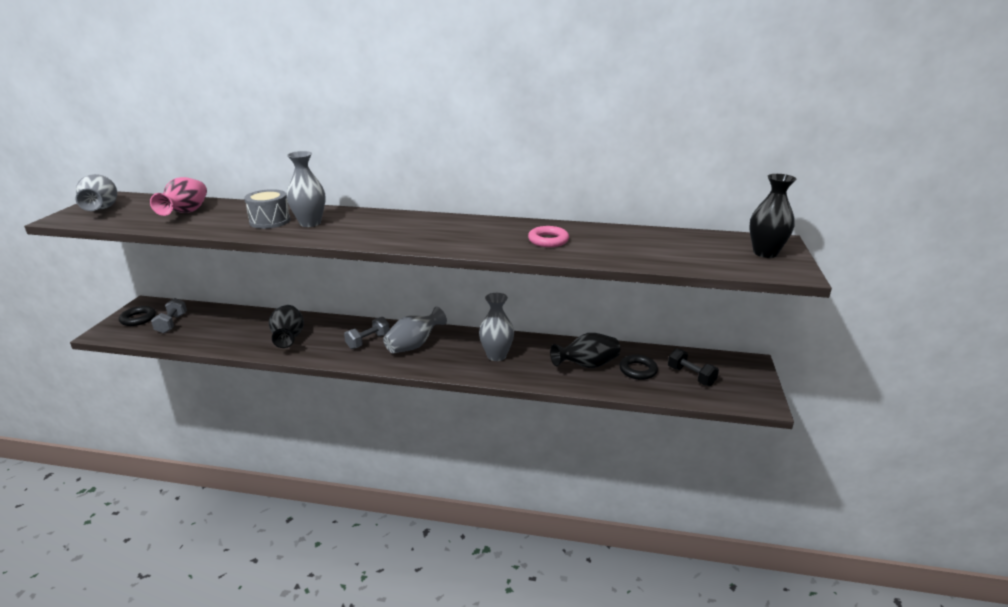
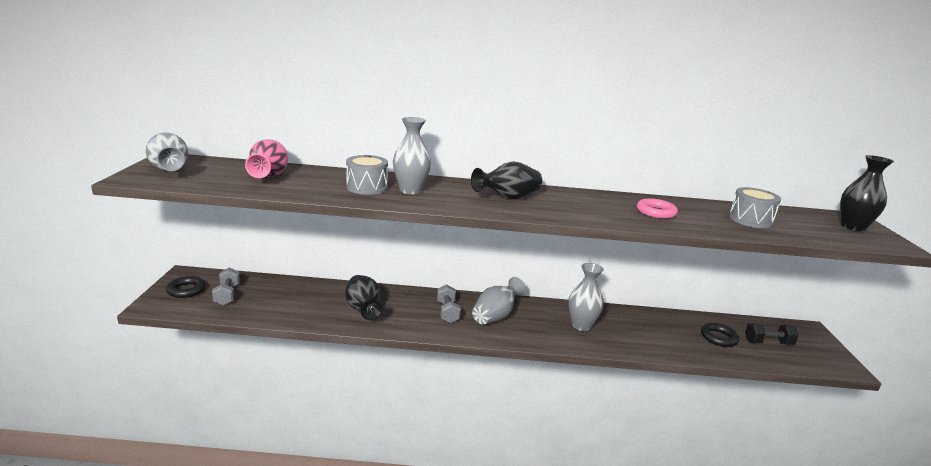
camera: 10 degrees left, 5 degrees down
grey dumbbell [344,317,390,349] -> grey dumbbell turned 45 degrees counterclockwise [437,284,461,323]
black vase [550,333,620,368] -> black vase moved to [471,161,542,199]
black dumbbell [668,348,719,386] -> black dumbbell turned 45 degrees counterclockwise [745,323,798,345]
none -> grey drum [729,187,781,228]

